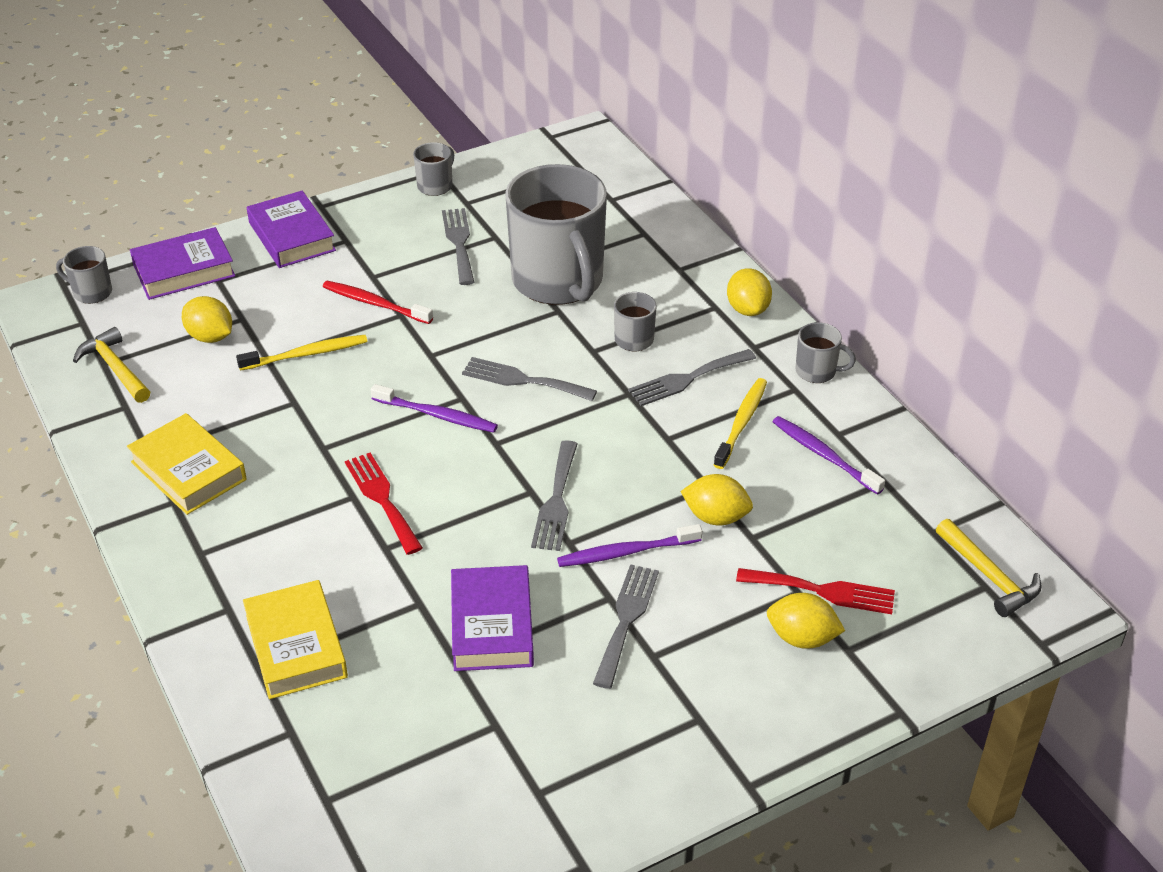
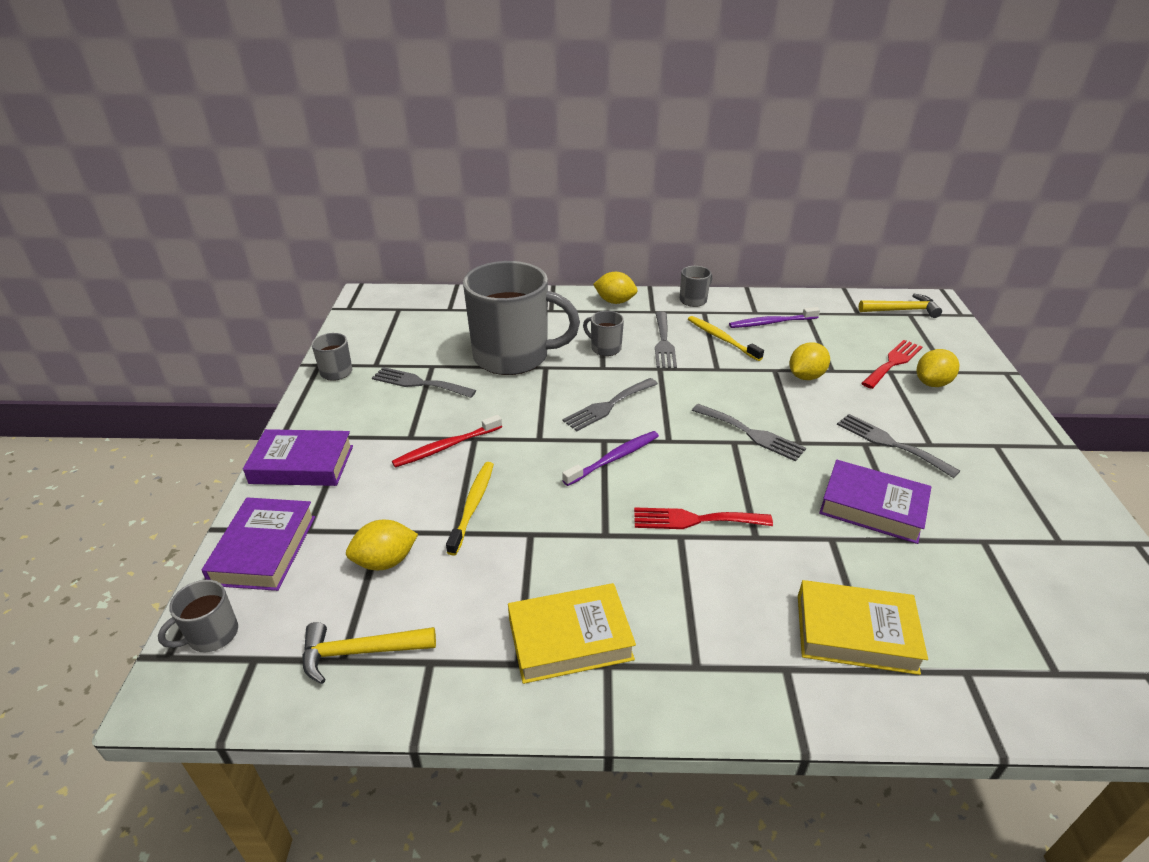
camera: 60 degrees left, 5 degrees down
purple toothbrush [557,524,702,567] -> none

